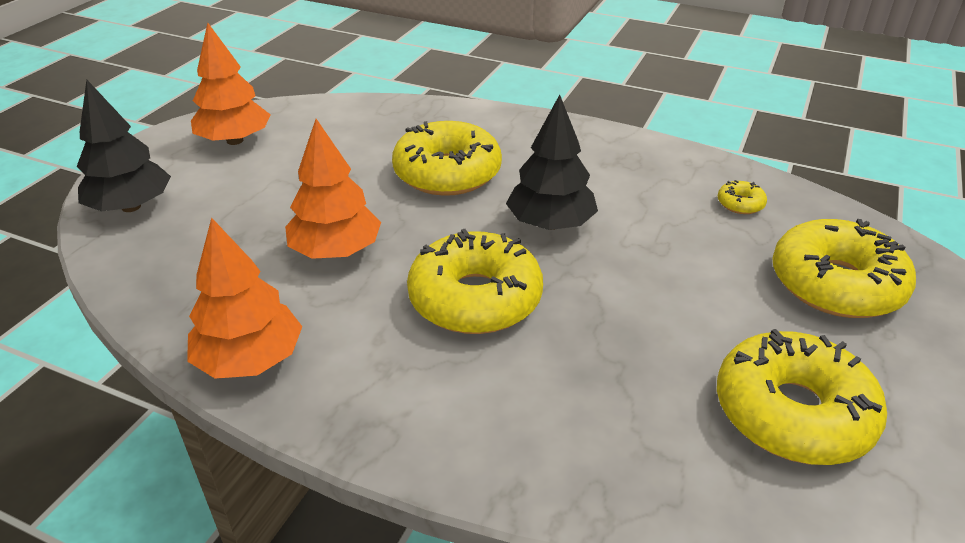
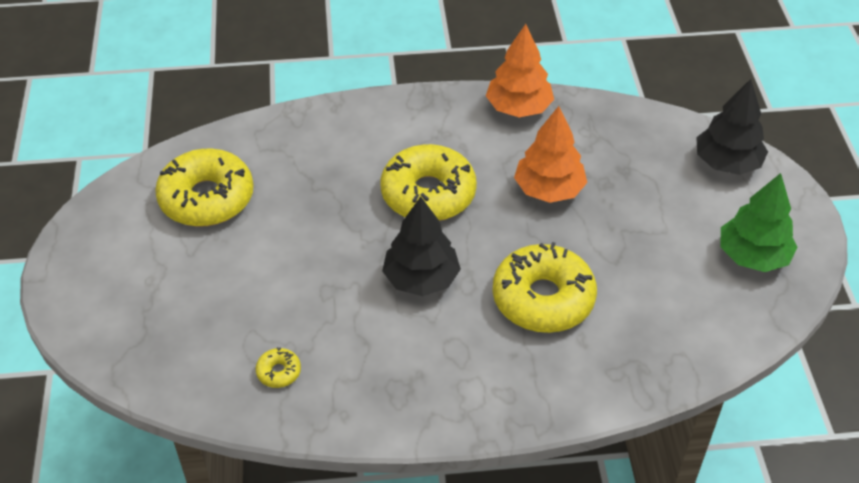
camera: 150 degrees right, 10 degrees up
orange tree [191,23,271,145] -> green tree [720,173,798,272]
yellow donut [772,219,916,318] -> none

